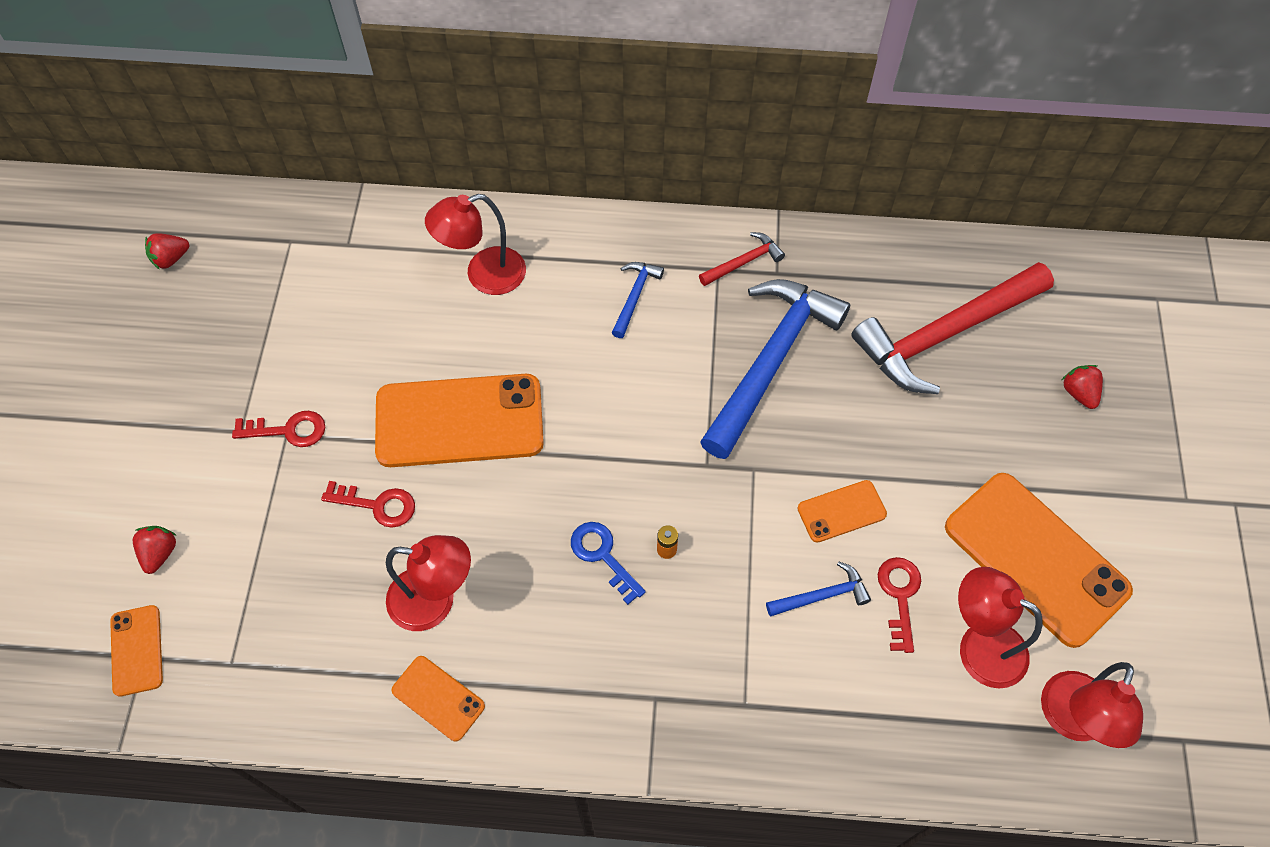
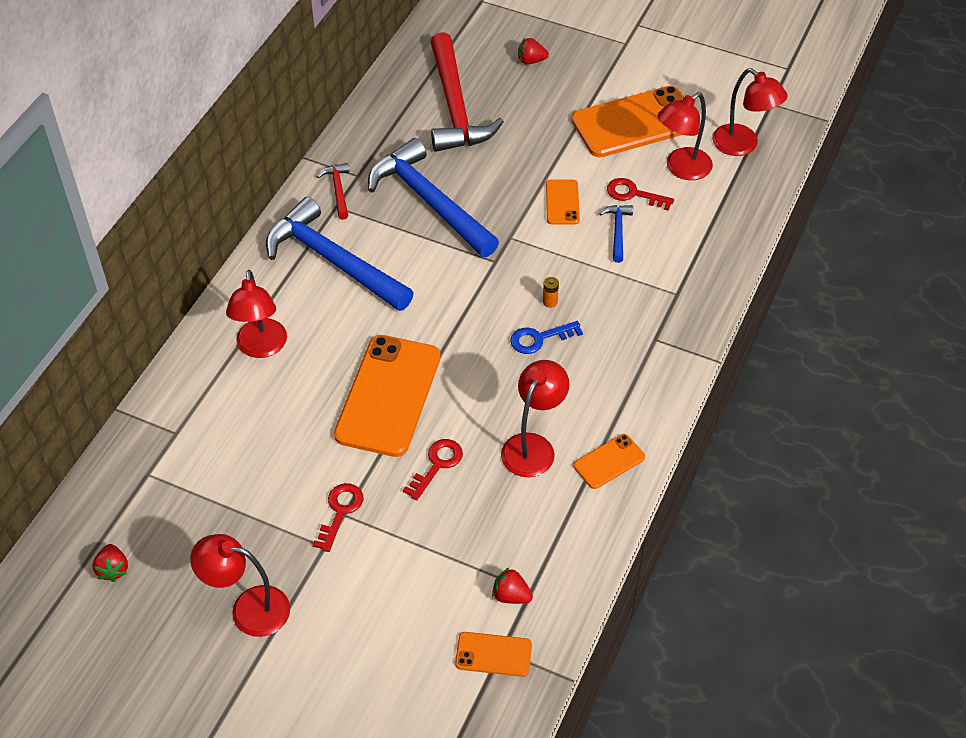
camera: 70 degrees left, 10 degrees down
red strawberry [133,526,177,574] -> red strawberry moved to [492,568,533,604]
blue hammer [612,262,664,338] -> blue hammer [266,197,414,311], size x2.31
none -> red lamp [190,534,290,637]

